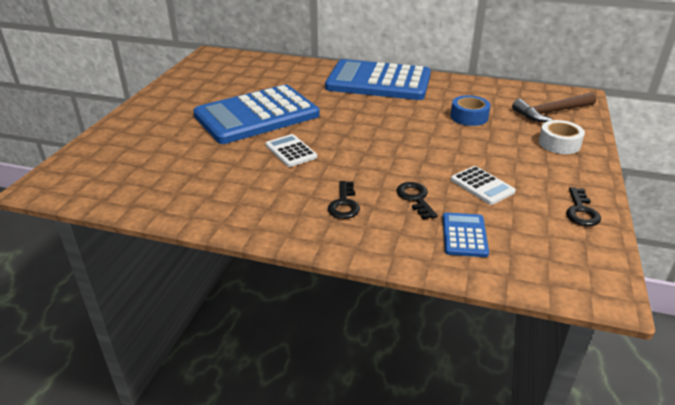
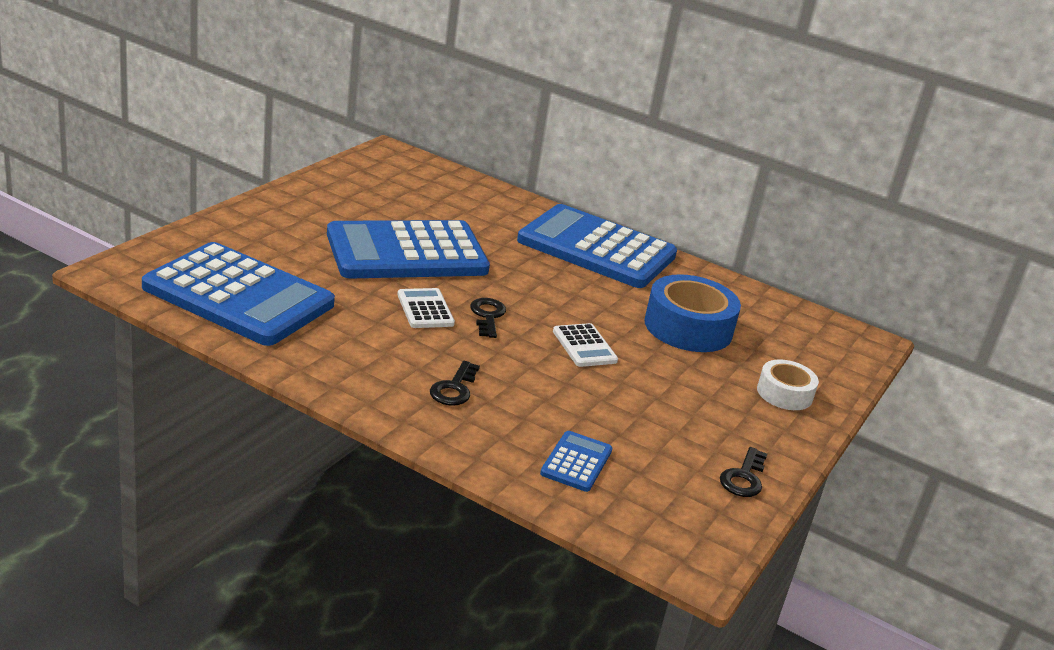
camera: 10 degrees right, 5 degrees down
black key [397,182,438,220] -> black key moved to [470,298,506,338]
blue tape [451,95,491,126] -> blue tape [644,274,741,352], size x1.70
white calculator [451,166,516,205] -> white calculator moved to [553,323,618,367]
brown hammer [512,92,596,122] -> none
none -> blue calculator [142,242,335,346]

